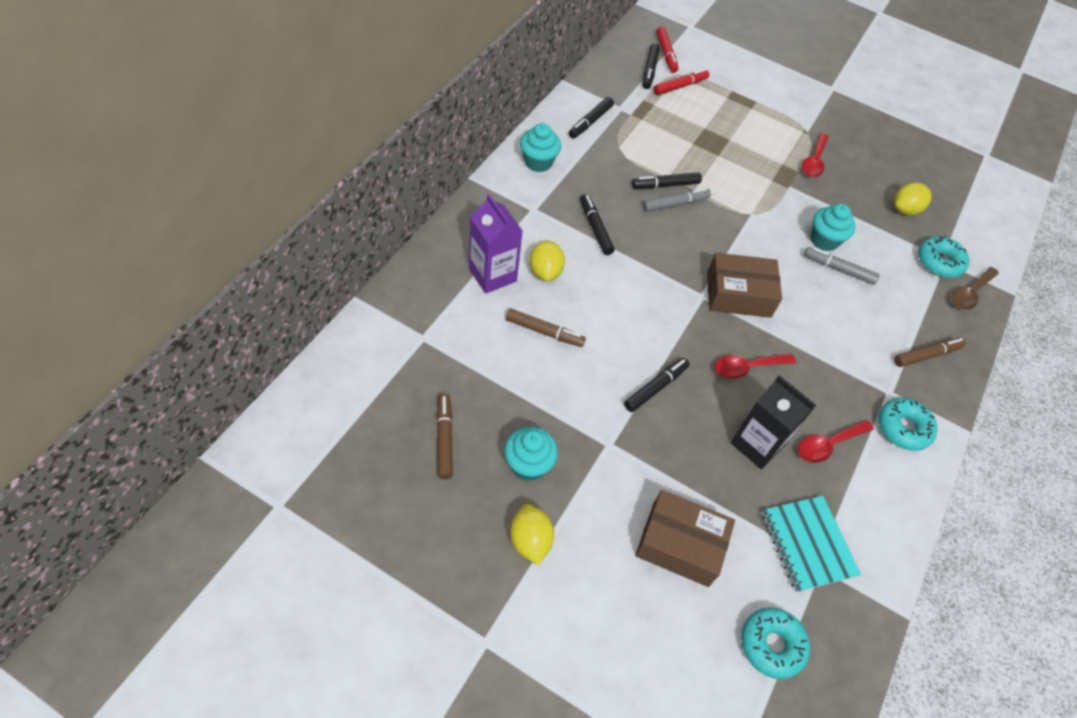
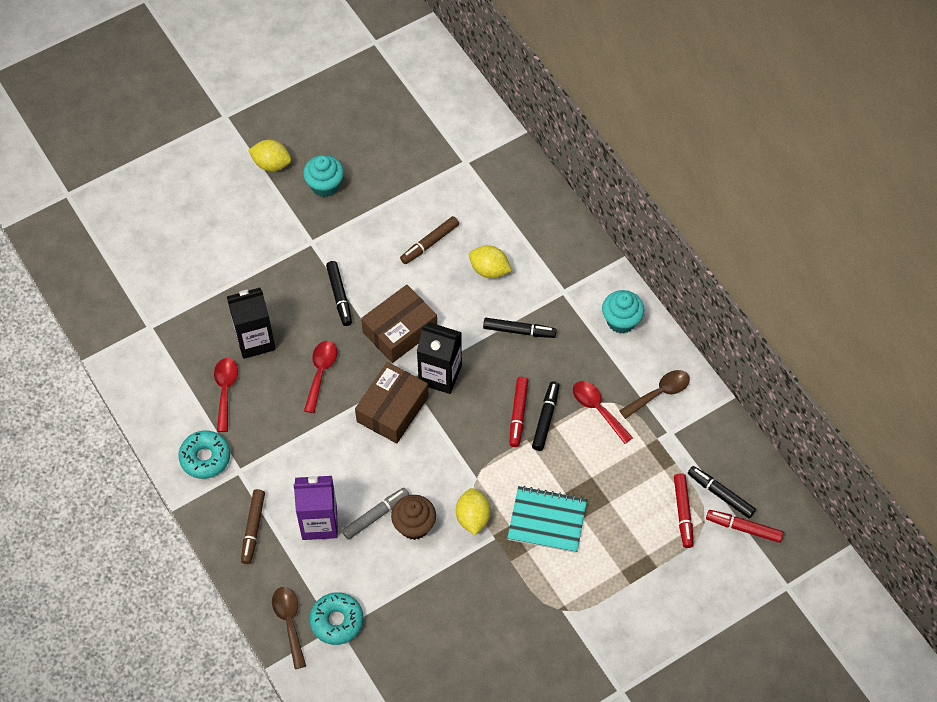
camera: 125 degrees right, 5 degrees up
brown marker [436,394,453,479] -> none
purple carton [469,194,523,294] -> purple carton moved to [294,476,338,540]
black marker [569,97,614,138] -> brown spoon [619,370,690,419]
brown box [635,490,735,587] -> brown box moved to [361,285,437,363]
grey marker [643,188,711,212] -> red marker [509,377,528,447]
turquoise donut [741,607,810,679] -> none
turquoise notebook [761,496,861,592] -> turquoise notebook moved to [507,486,587,553]
red spoon [802,133,829,177] -> red spoon moved to [573,381,633,444]
turquoise cupcake [810,204,856,251] -> brown cupcake [391,495,436,540]
yellow lemon [894,183,931,215] -> yellow lemon moved to [456,488,490,535]
none -> black carton [417,322,462,394]

